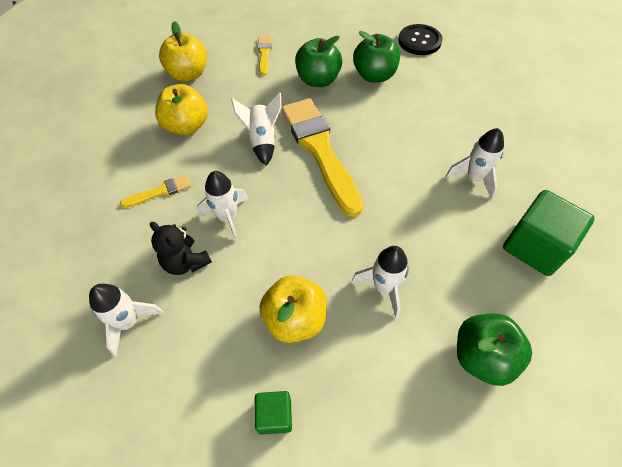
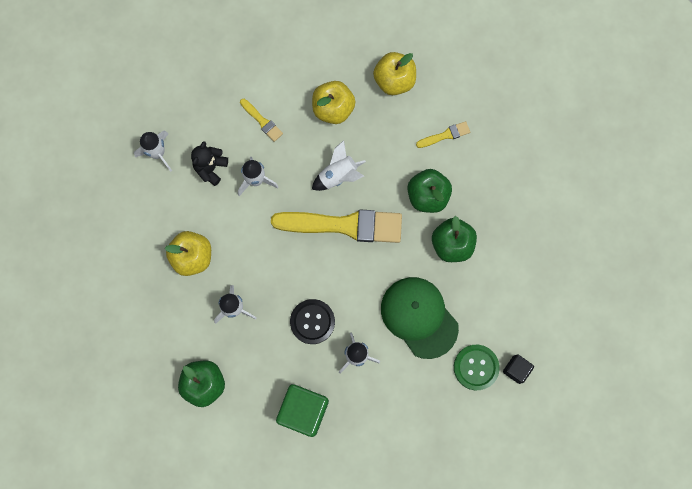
camera: 70 degrees right, 20 degrees up
green cube [255,391,292,435] -> none
yellow brush [281,98,363,217] -> yellow brush turned 45 degrees clockwise [271,210,402,243]
black button [398,24,443,55] -> black button moved to [290,299,335,344]
none -> green cap [381,277,459,359]
none -> green button [454,345,500,390]
none -> black cube [503,354,534,384]

